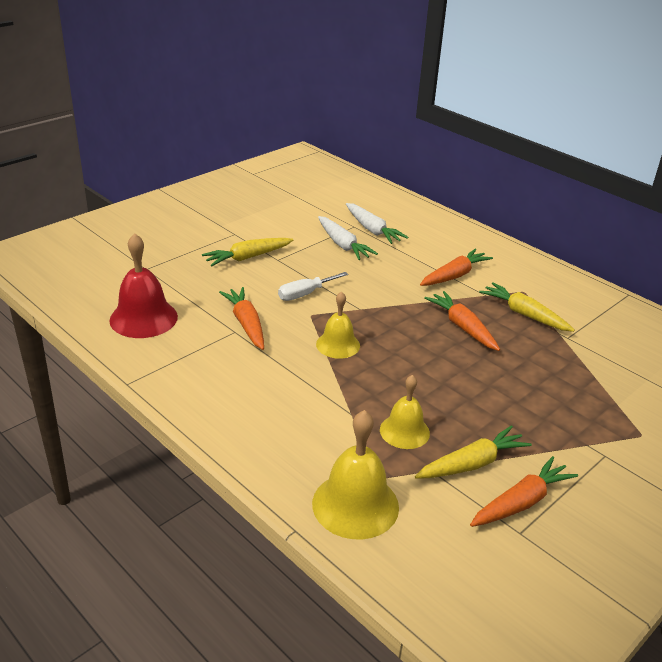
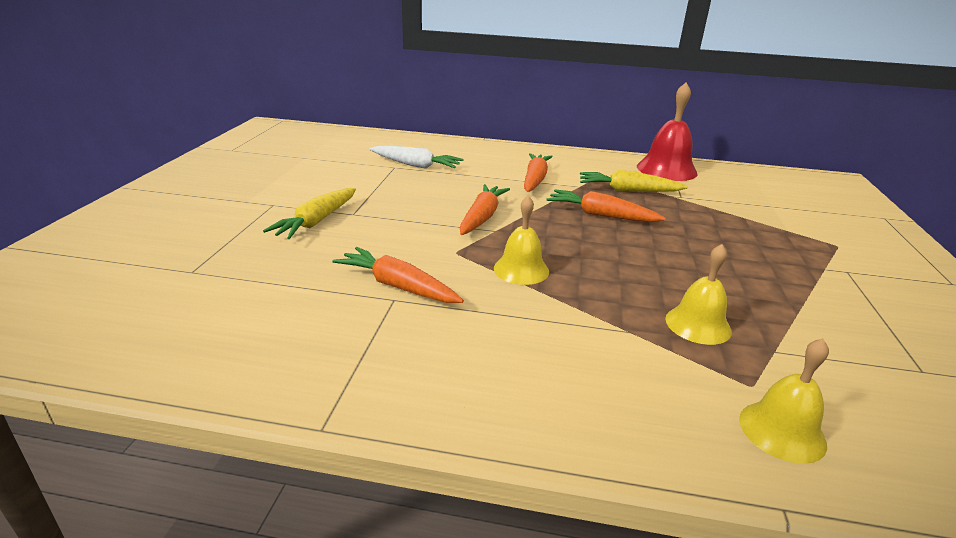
camera: 35 degrees left, 5 degrees down
red bell [109,233,178,338] -> red bell moved to [637,83,698,181]
white screwdriver [278,272,348,301] -> none
yellow bell [312,410,399,539] -> yellow bell [739,338,829,464], size x0.64
white carrot [318,216,378,260] -> none
yellow carrot [415,425,532,479] -> none
orange carrot [470,456,578,527] -> orange carrot moved to [460,184,510,235]

